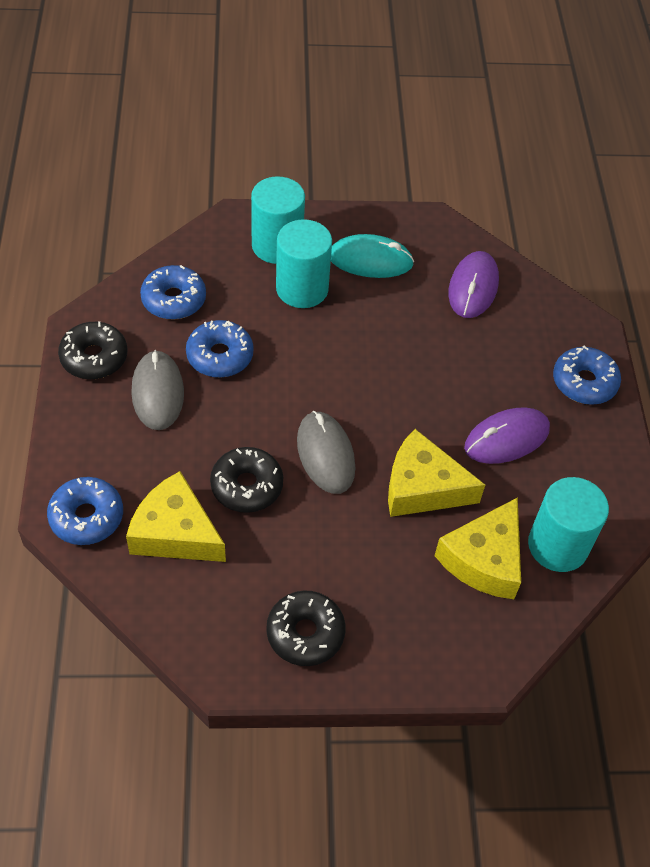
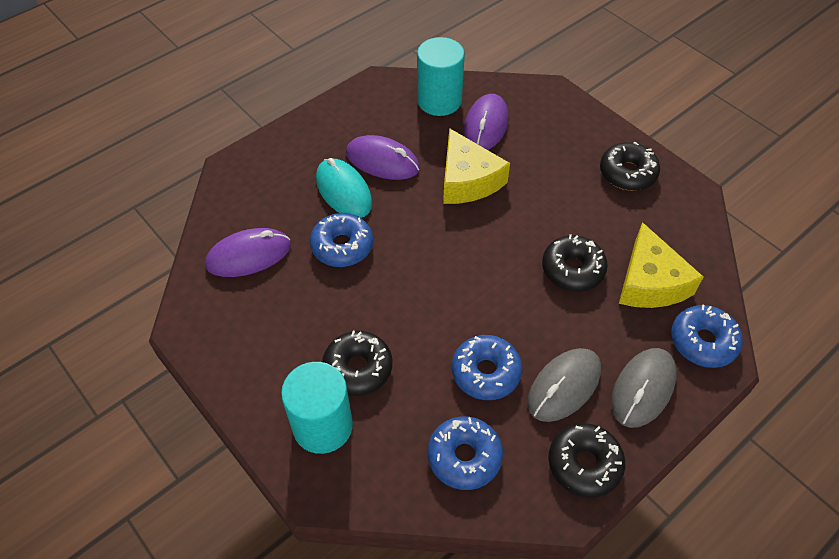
camera: 125 degrees left, 0 degrees up
turquoise cylinder [276,219,332,308] -> black donut [322,331,392,396]
grey mouse [297,411,355,494] -> grey mouse moved to [611,348,677,428]
turquoise mouse [331,234,414,278] -> turquoise mouse moved to [316,158,372,218]
yellow cheese [435,497,521,599] -> purple mouse [464,94,508,150]
blue donut [553,346,621,405] -> blue donut moved to [310,213,373,267]

